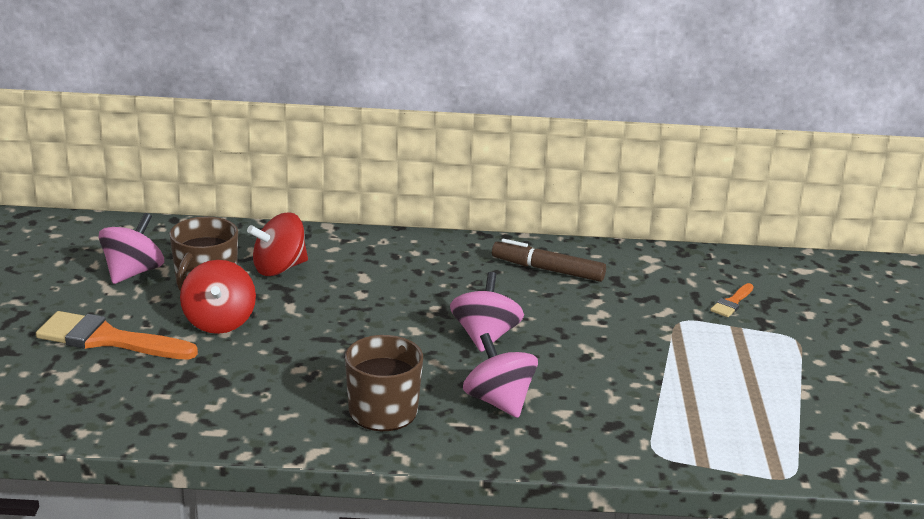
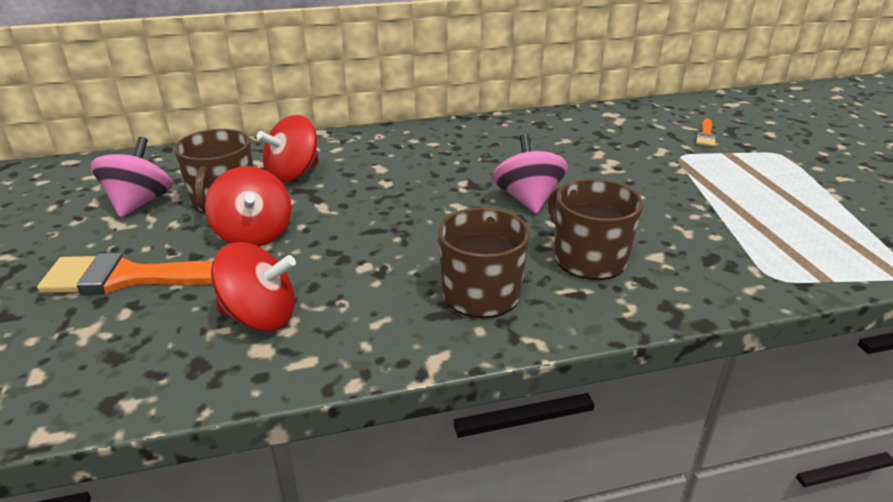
camera: 15 degrees left, 5 degrees up
pink spinning top [463,333,538,418] -> brown mug [548,179,643,280]
brown marker [492,239,606,282] -> none
none -> red spinning top [211,242,296,331]

